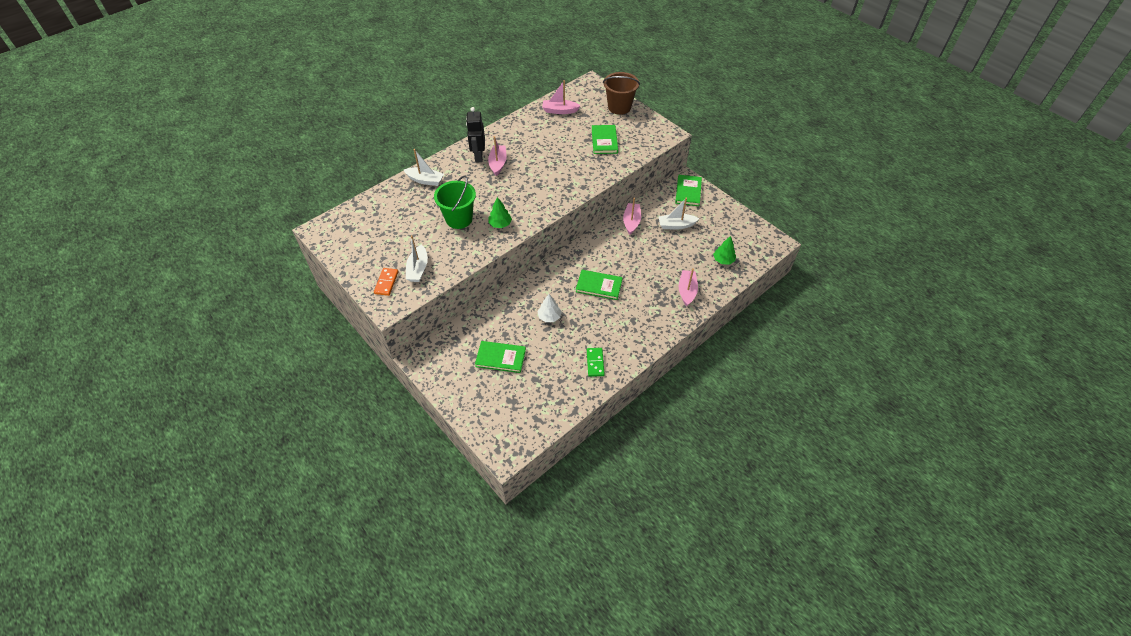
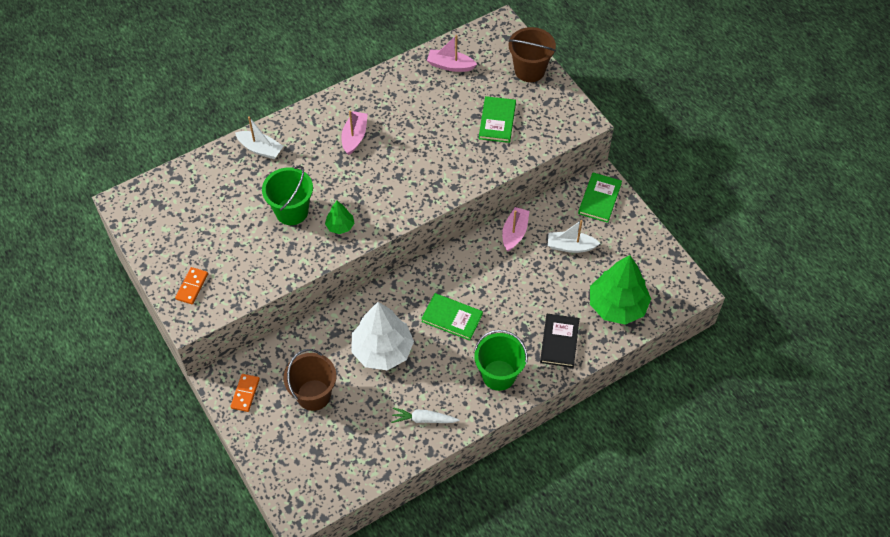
camera: 10 degrees right, 5 degrees up
white boat [406,235,428,282] -> none
black robot [466,107,485,162] -> none
green book [475,341,526,373] -> brown bucket [283,349,336,411]
white tree [537,294,562,322] -> white tree [351,302,414,370], size x2.12
green domino [587,348,605,377] -> white carrot [391,407,459,423]
pink boat [679,268,698,307] -> black book [540,314,580,368]
green tree [713,236,736,265] -> green tree [590,255,651,325], size x2.12
none -> orange domino [230,374,260,412]
none -> green bucket [474,330,528,391]

